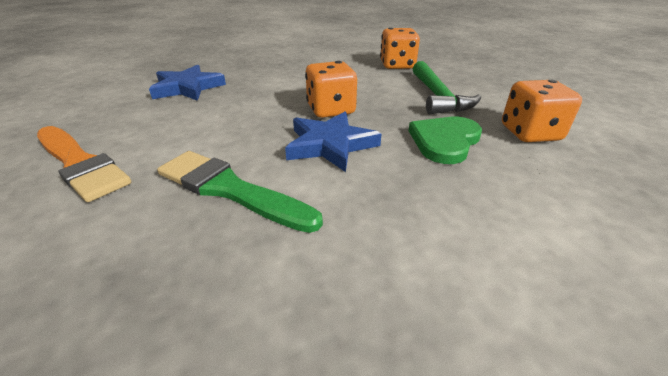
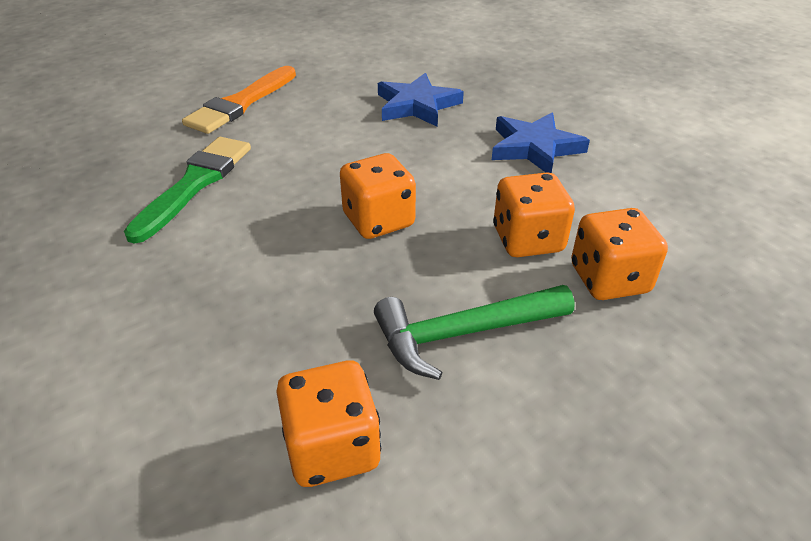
camera: 80 degrees right, 5 degrees up
blue star [285,112,381,172] -> blue star moved to [492,113,590,173]
green heart [408,117,482,164] -> none
none -> orange dice [493,172,575,257]

